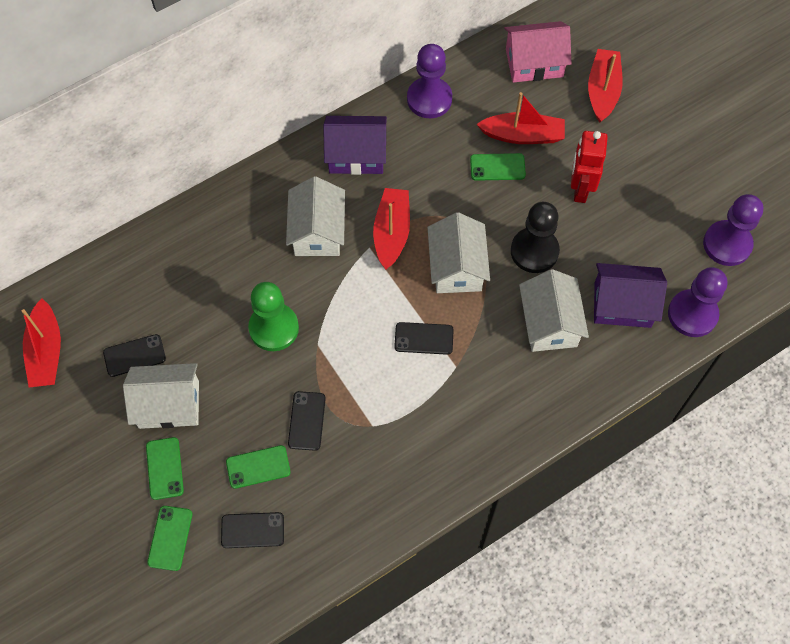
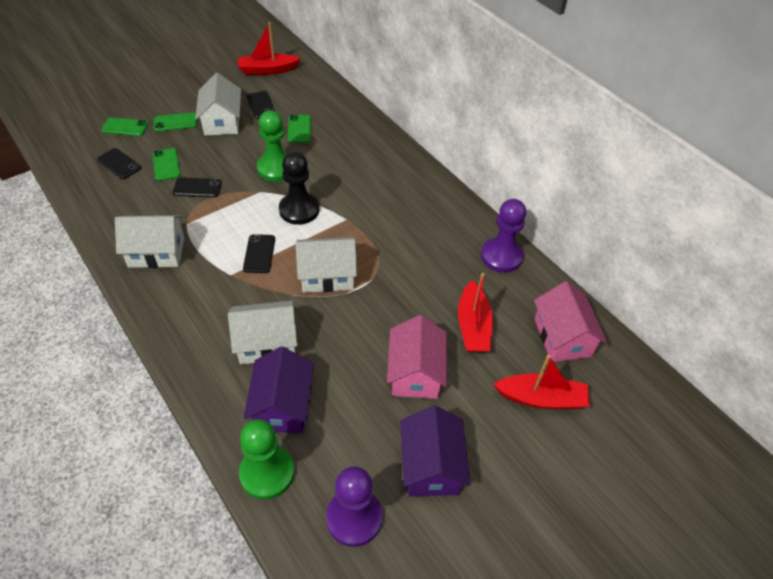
camera: 85 degrees right, 15 degrees down
black phone [221,512,284,548] -> black phone turned 45 degrees counterclockwise [97,148,142,179]
white house [286,176,345,256] -> white house moved to [115,215,184,268]
purple house [323,116,387,175] -> purple house moved to [400,406,470,496]
red boat [373,188,410,269] -> none
green phone [470,153,526,181] -> green phone moved to [288,115,311,143]
black pawn [511,202,560,273] -> black pawn moved to [279,152,319,225]
red robot [571,131,608,203] -> pink house [387,315,447,399]
purple pawn [668,267,727,337] -> green pawn [239,419,294,500]

